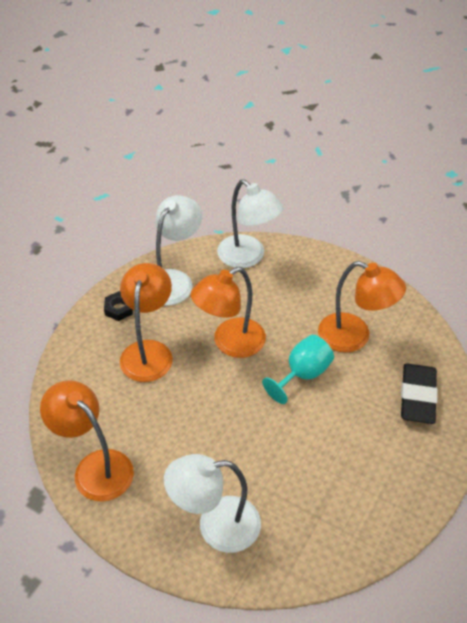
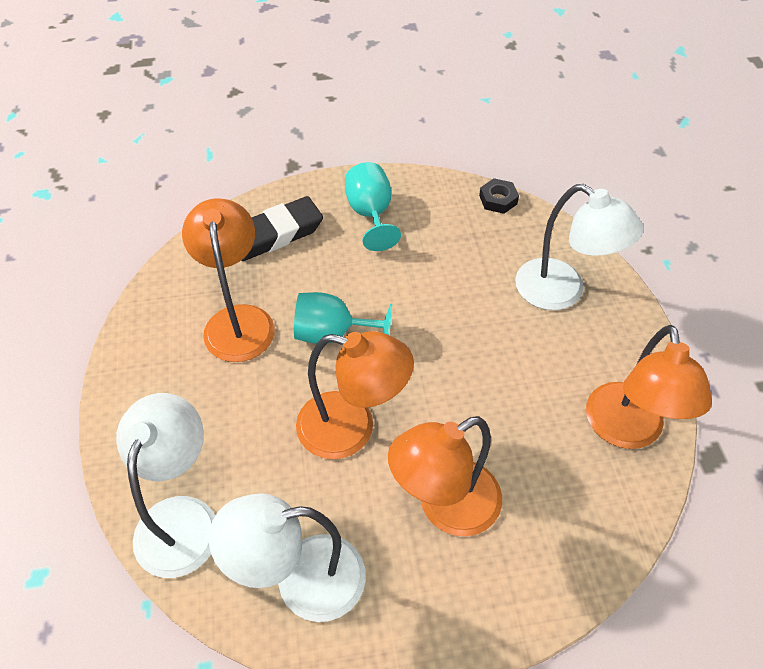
camera: 130 degrees left, 5 degrees up
black nut [104,291,133,321] -> black nut moved to [479,178,519,214]
none -> turquoise goblet [345,162,401,251]

